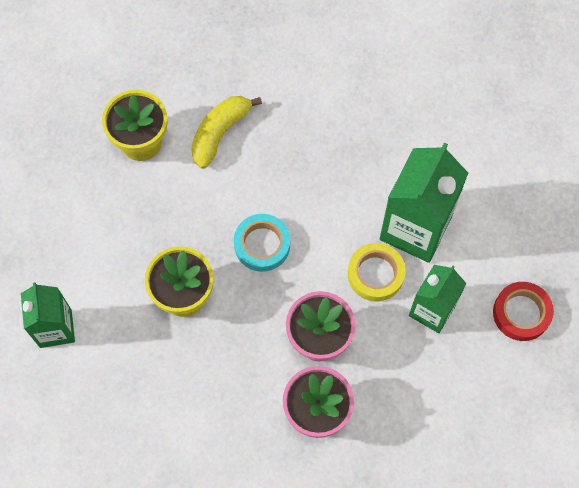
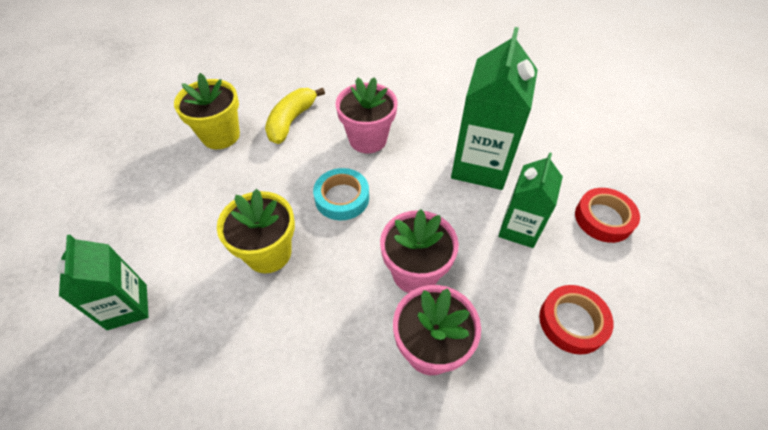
camera: 10 degrees left, 15 degrees down
yellow tape [348,243,405,301] -> none
none -> pink flower pot [336,77,397,153]
none -> red tape [539,285,613,355]

